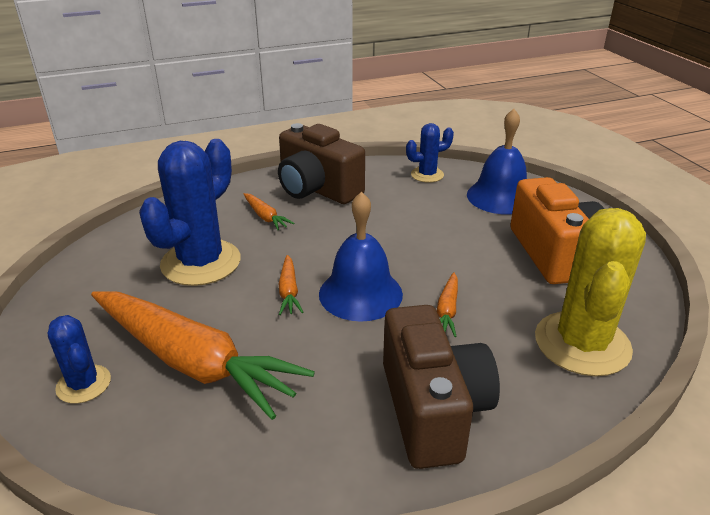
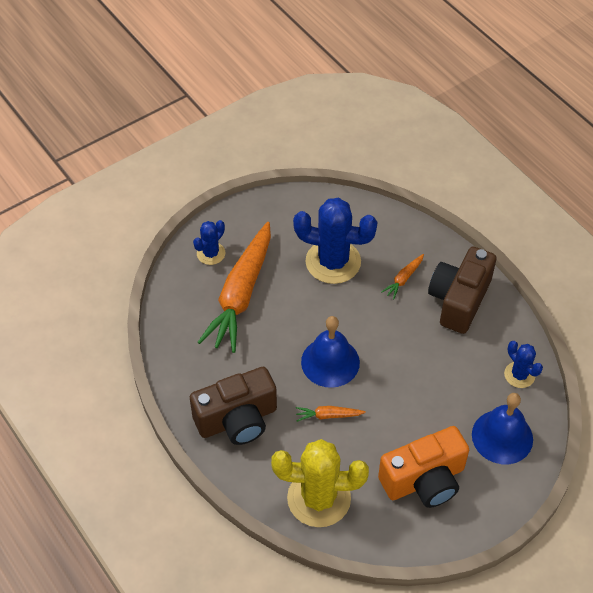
camera: 75 degrees right, 20 degrees up
orange carrot [279,255,303,315] -> none

